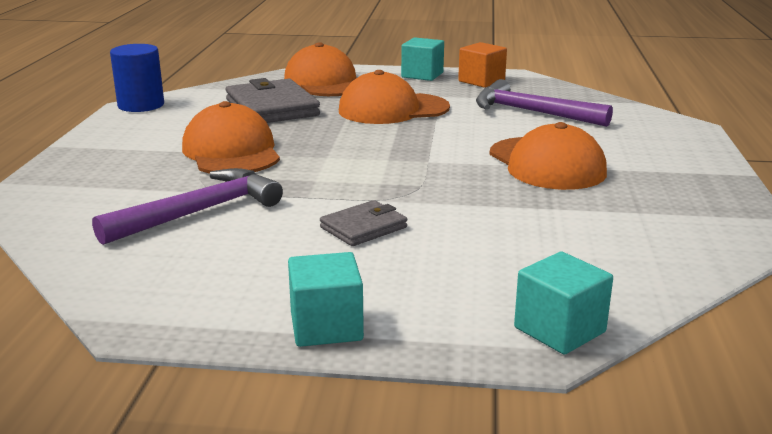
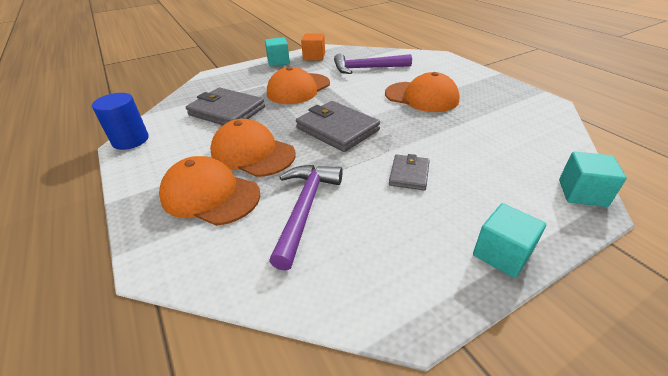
camera: 35 degrees left, 15 degrees up
orange cap [284,42,357,96] -> orange cap moved to [159,156,260,226]
none -> grey wallet [296,101,380,152]

